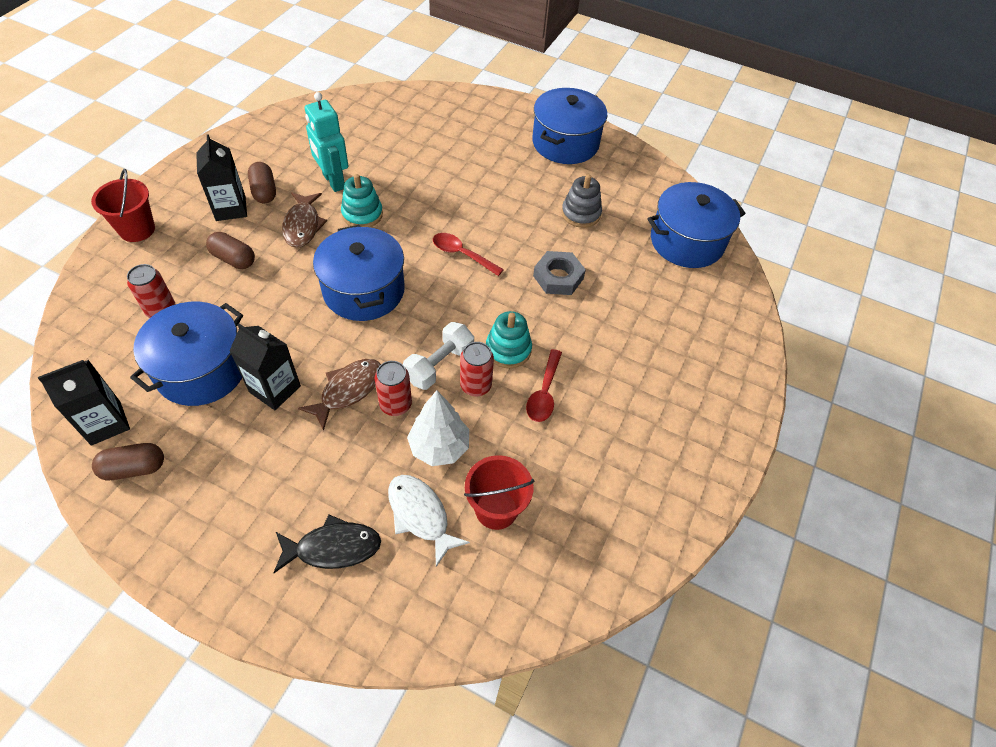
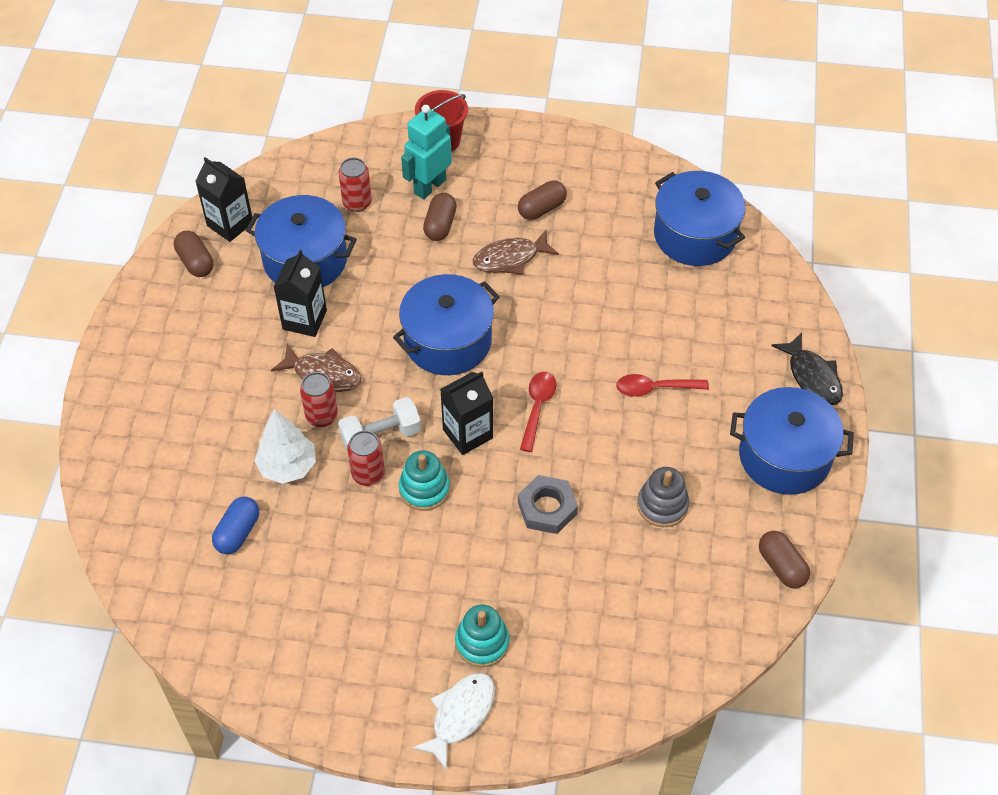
camera: 75 degrees right, 0 degrees up
black carton [196,134,247,221] -> black carton moved to [440,371,493,455]
black fish [273,515,381,573] -> black fish moved to [771,332,843,405]
turquoise robot [305,92,349,192] -> turquoise robot moved to [401,105,452,199]
turquoise stacking toy [341,174,383,227] -> turquoise stacking toy moved to [455,605,510,667]
white fish [388,475,470,567] -> white fish moved to [412,673,495,771]
white dumbbell [403,322,474,390] -> white dumbbell turned 45 degrees counterclockwise [338,397,421,452]
red bucket [464,455,535,530] -> blue capsule [212,497,259,554]
red spoon [526,349,562,422] -> red spoon moved to [616,374,709,397]
blue pot [647,182,746,268] -> blue pot moved to [654,171,746,266]
none -> brown capsule [759,531,810,588]

